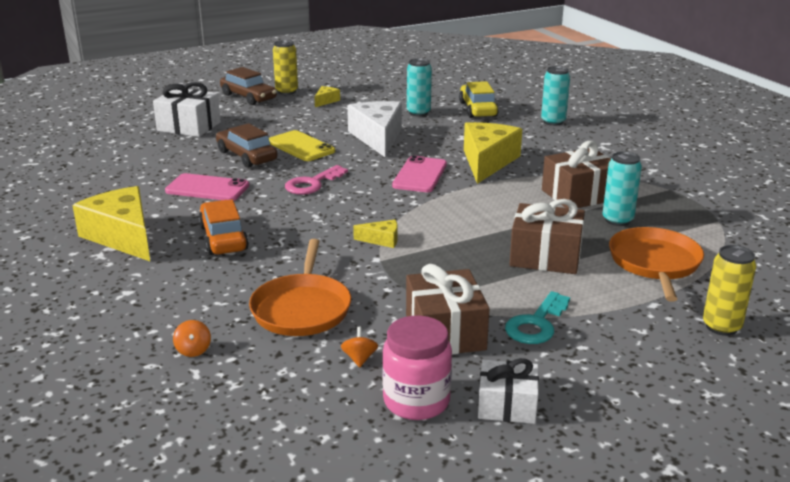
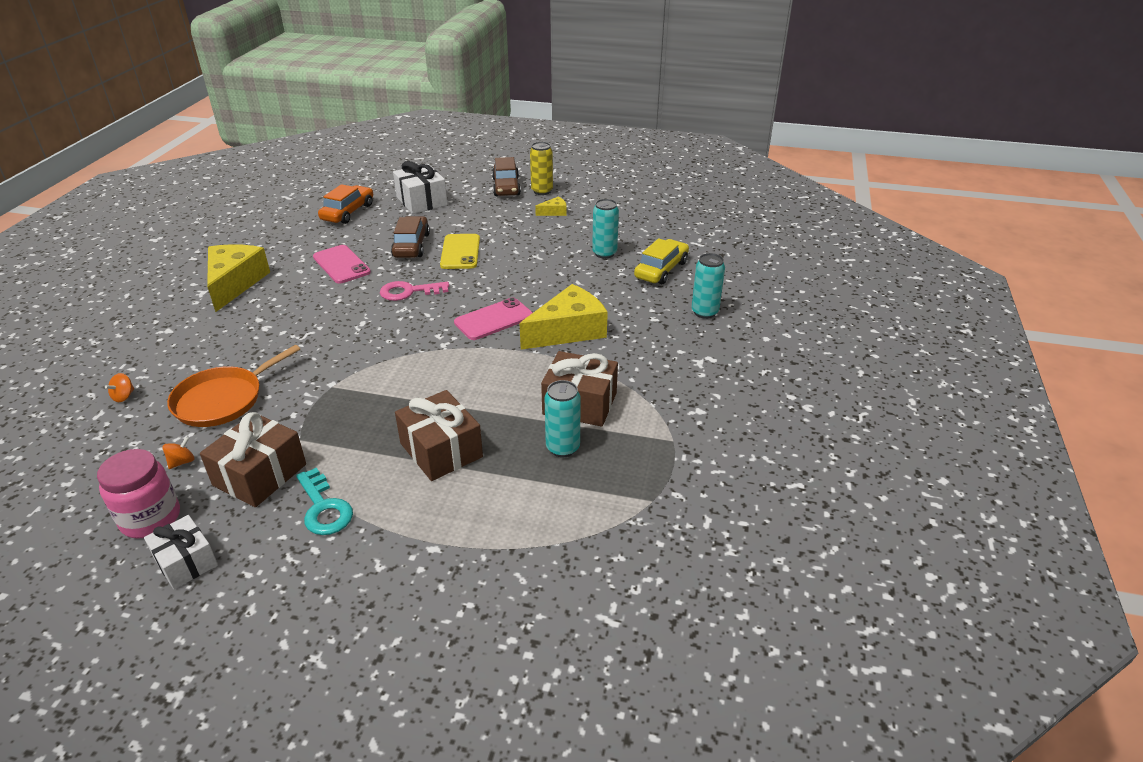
camera: 40 degrees right, 10 degrees up
orange car [198,199,249,255] -> orange car moved to [318,184,373,224]
white cheese [347,101,402,157] -> none
yellow cheese [353,220,398,248] -> none
turquoise key [505,291,570,344] -> turquoise key turned 105 degrees counterclockwise [296,468,353,535]
orange pan [609,227,704,302] -> none
yellow can [703,245,756,336] -> none

